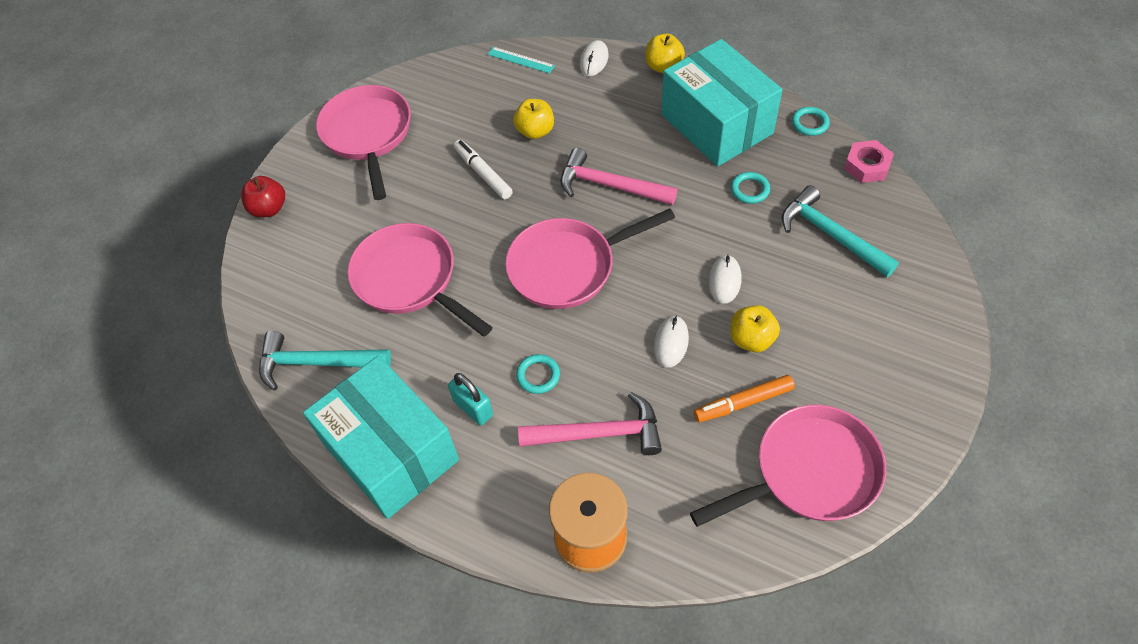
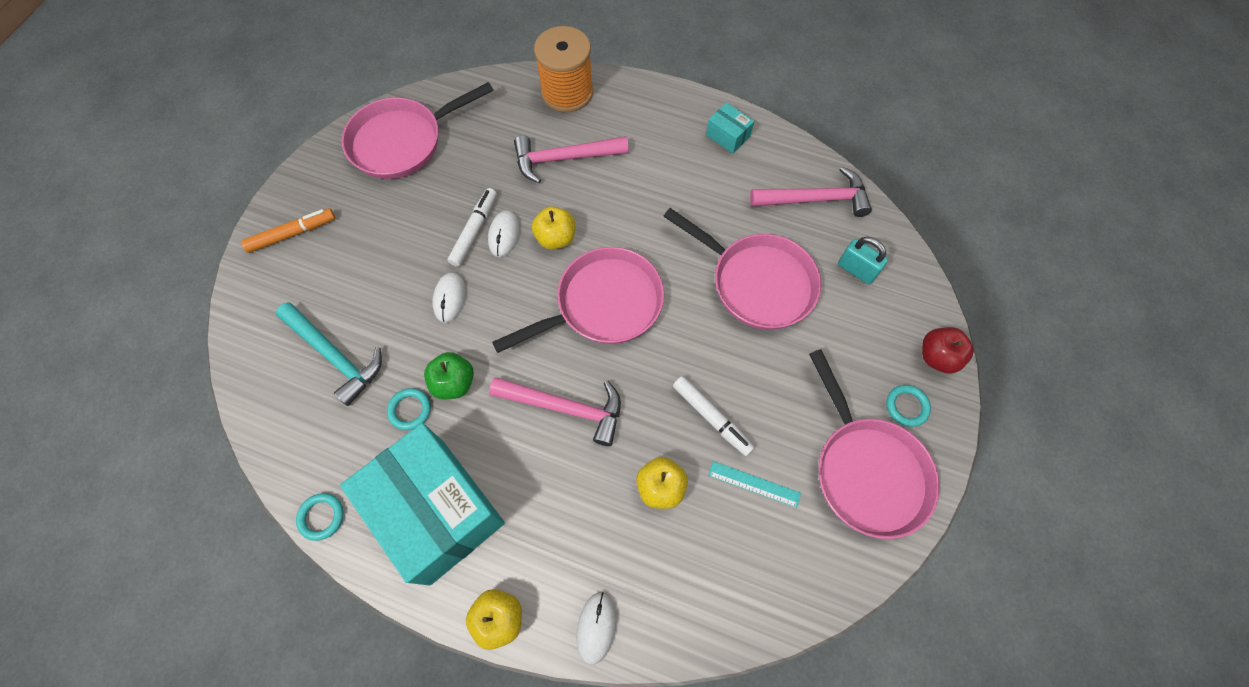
camera: 170 degrees right, 10 degrees up
turquoise hammer [259,331,391,390] -> pink hammer [750,167,872,217]
turquoise box [303,356,459,519] -> turquoise box [706,102,754,154], size x0.40
turquoise padlock [448,373,493,425] -> turquoise padlock moved to [838,237,888,284]
turquoise ruler [487,47,555,74] -> turquoise ruler moved to [708,461,801,508]
turquoise ring [516,354,560,394] -> turquoise ring moved to [886,385,931,427]
orange marker [694,375,795,422] -> orange marker moved to [241,208,335,253]
yellow apple [731,305,780,352] -> yellow apple moved to [532,206,575,250]
pink nut [844,140,894,183] -> none
none -> green apple [424,352,474,399]
none -> white marker [447,188,497,267]

